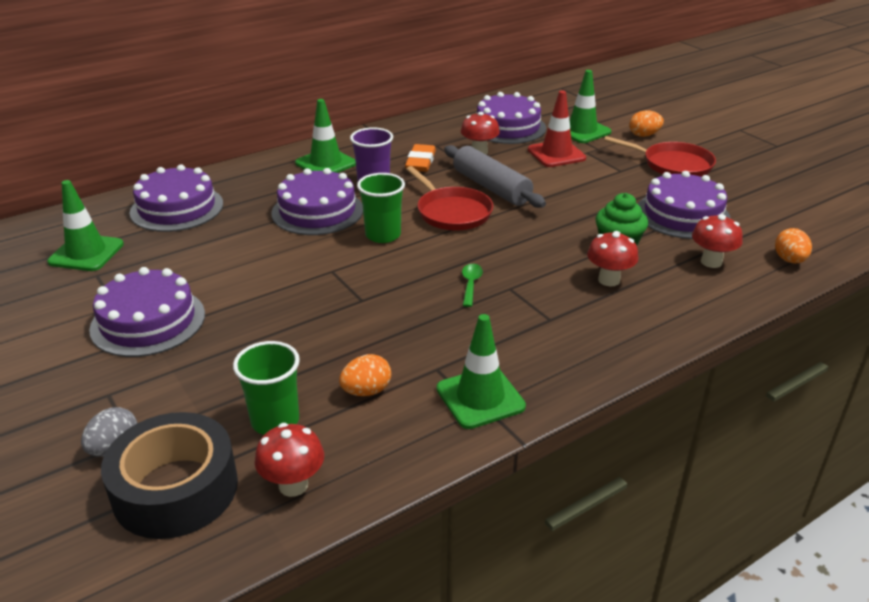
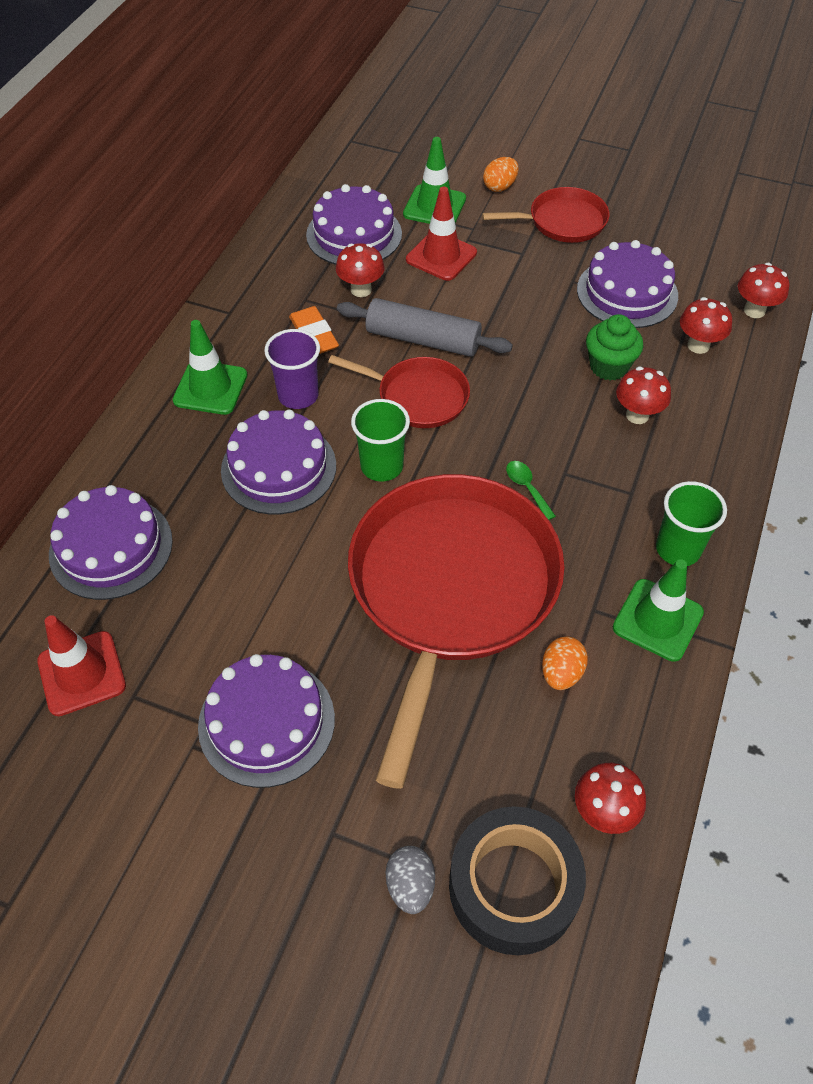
camera: 35 degrees left, 20 degrees up
green traffic cone [47,180,124,271] -> red traffic cone [37,615,126,716]
green cup [233,341,300,435] -> green cup moved to [656,481,727,566]
orange egg [775,228,812,263] -> red mushroom [738,263,789,318]
none -> red pan [348,474,565,789]

